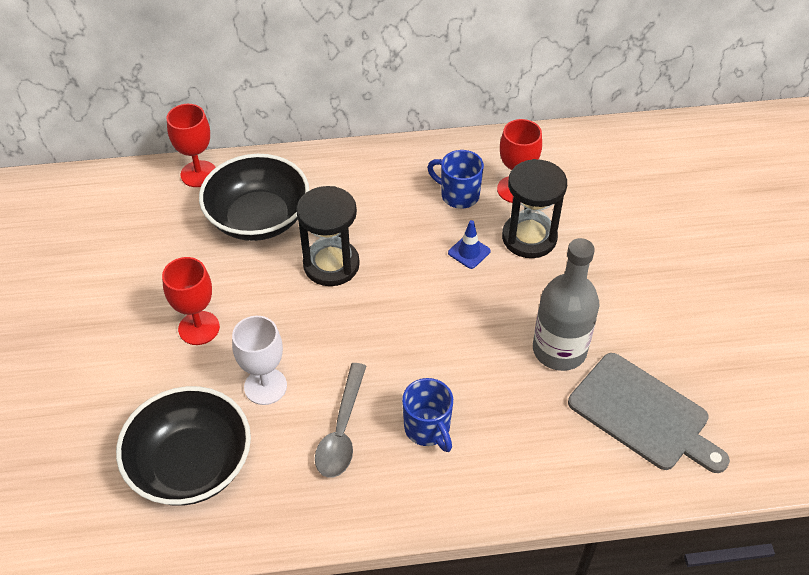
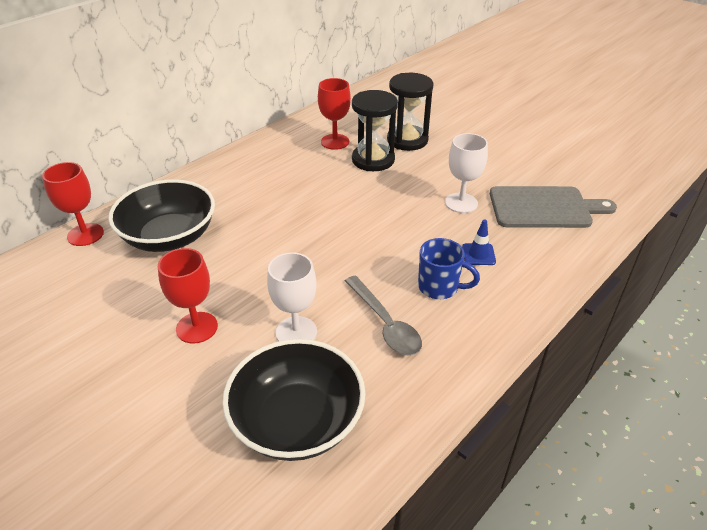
camera: 40 degrees left, 10 degrees down
black hourglass [296,186,360,286] -> black hourglass moved to [387,73,434,151]
blue mug [427,150,484,209] -> none
blue traffic cone [448,220,491,269] -> blue traffic cone moved to [462,220,496,265]
grey bottle [533,238,599,371] -> white goblet [445,133,488,213]

